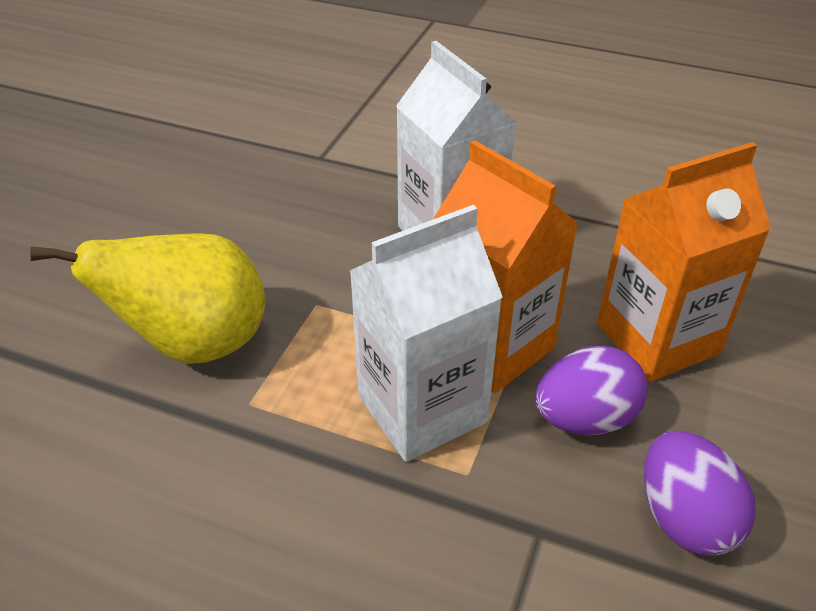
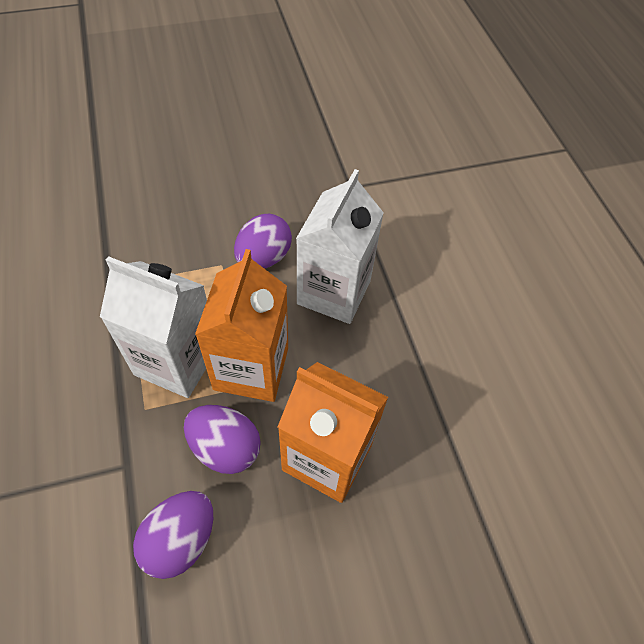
camera: 50 degrees right, 15 degrees up
yellow pear [30,233,265,364] -> none
none -> purple egg [234,214,292,269]

